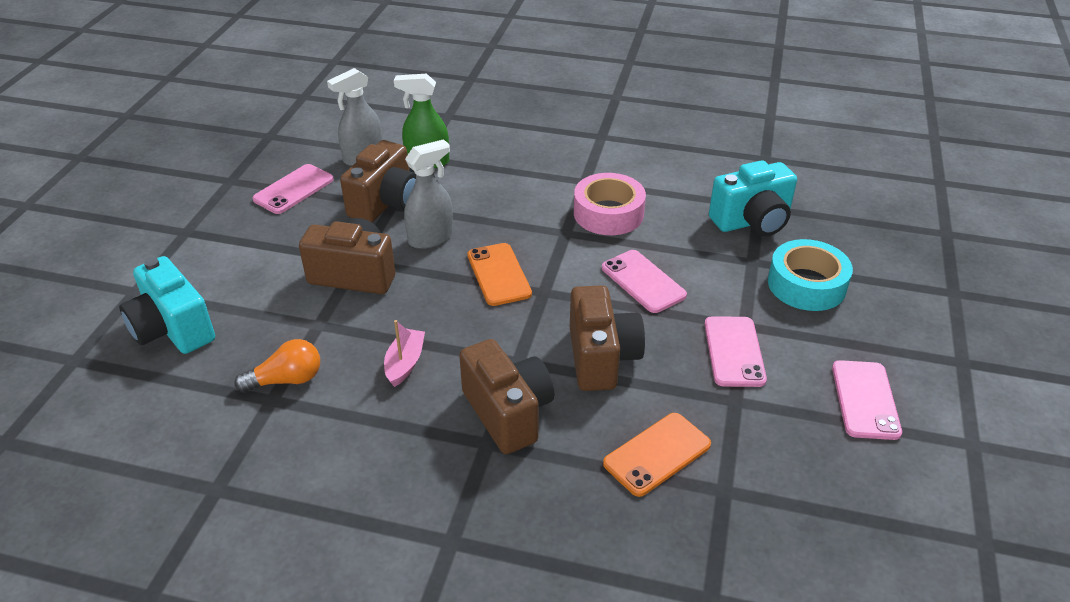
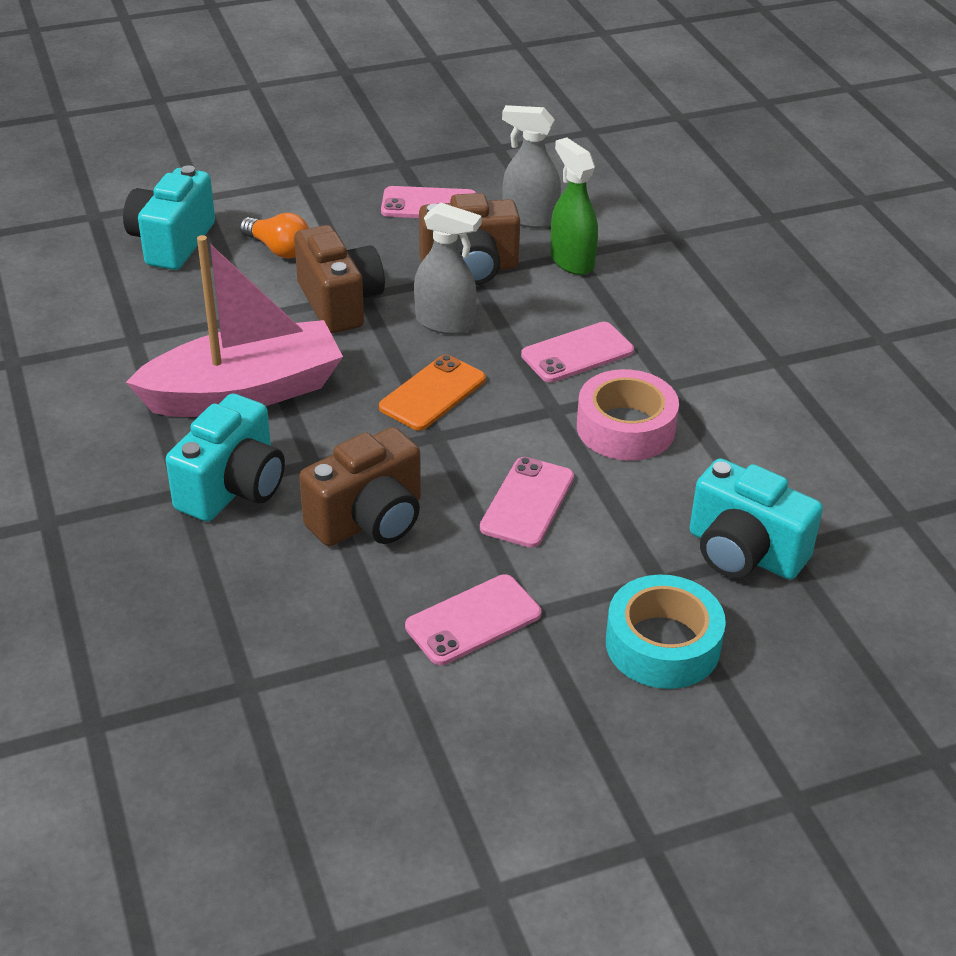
camera: 55 degrees right, 0 degrees up
orange light bulb [234,339,320,393] -> orange light bulb moved to [240,213,309,259]
pink boat [384,320,425,387] -> pink boat [126,235,343,417], size x2.47
brown camera [459,339,554,454] -> turquoise camera [166,394,285,522]
orange phone [603,413,711,497] -> none
pink phone [832,360,902,440] -> pink phone moved to [521,322,634,382]

